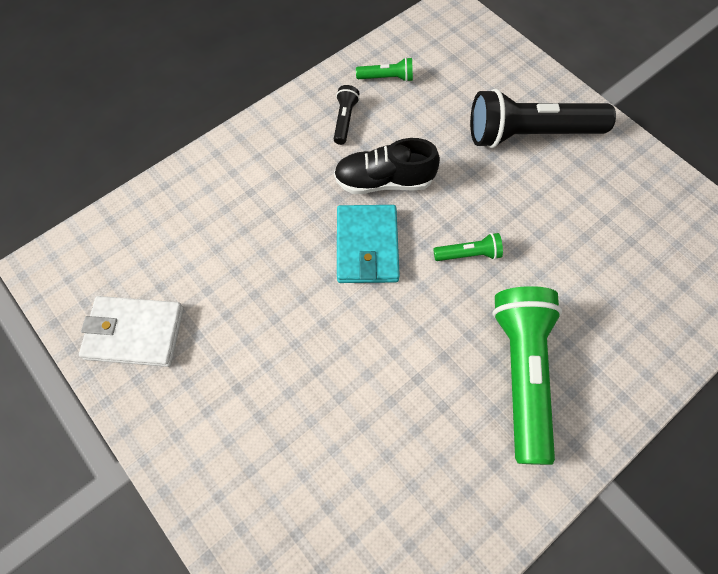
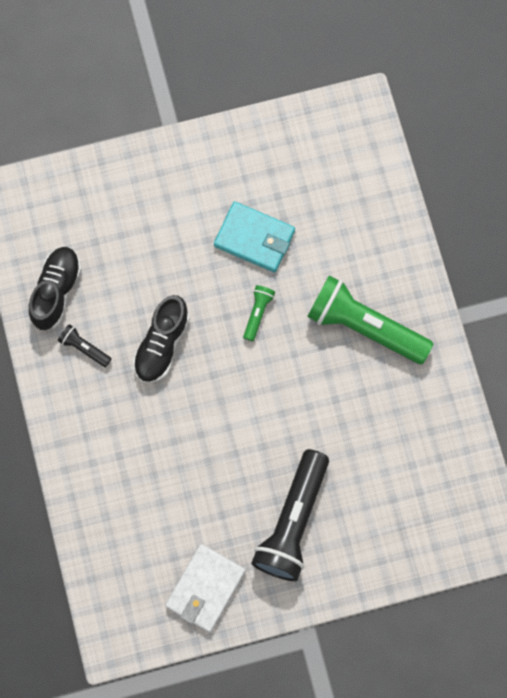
camera: 65 degrees left, 10 degrees up
turquoise wallet [337,205,400,283] -> turquoise wallet moved to [214,201,295,273]
green flashlight [356,57,413,82] -> black shoe [29,247,82,330]
black flashlight [470,89,616,148] -> black flashlight moved to [251,449,329,581]

